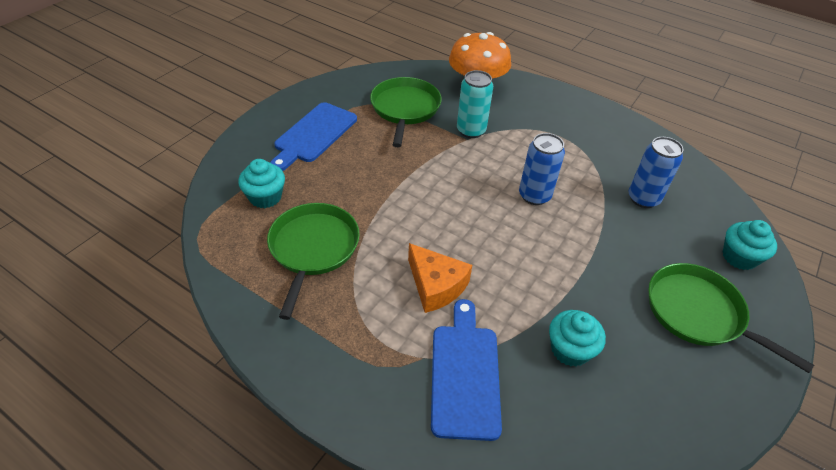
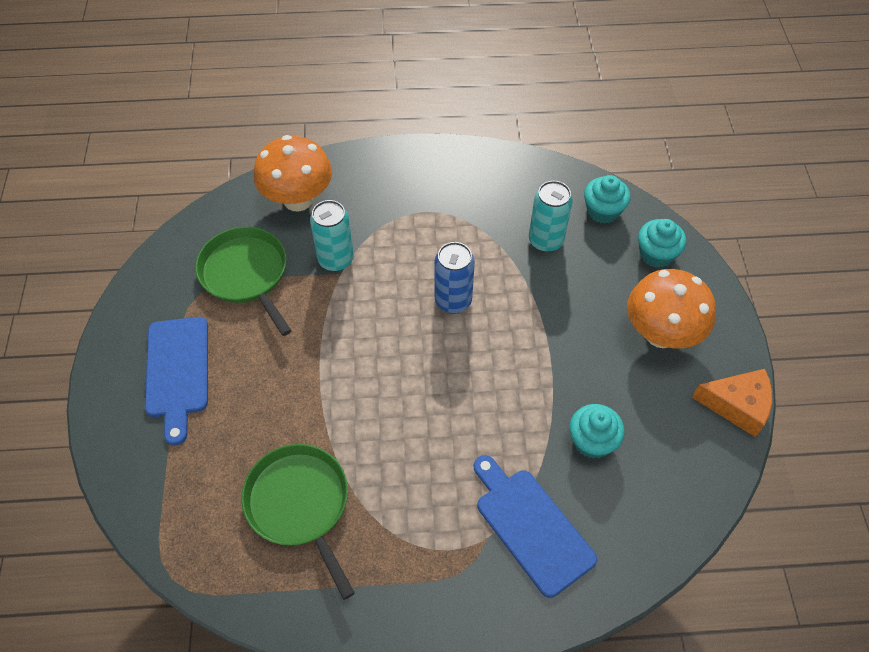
camera: 35 degrees left, 10 degrees up
turquoise cupcake [238,159,285,208] -> turquoise cupcake moved to [584,175,631,224]
orange cheese [408,243,472,313] -> orange cheese moved to [692,369,772,437]
blue can [629,137,683,208] -> turquoise can [529,181,573,252]
green pan [648,263,814,373] -> orange mushroom [627,269,716,348]

